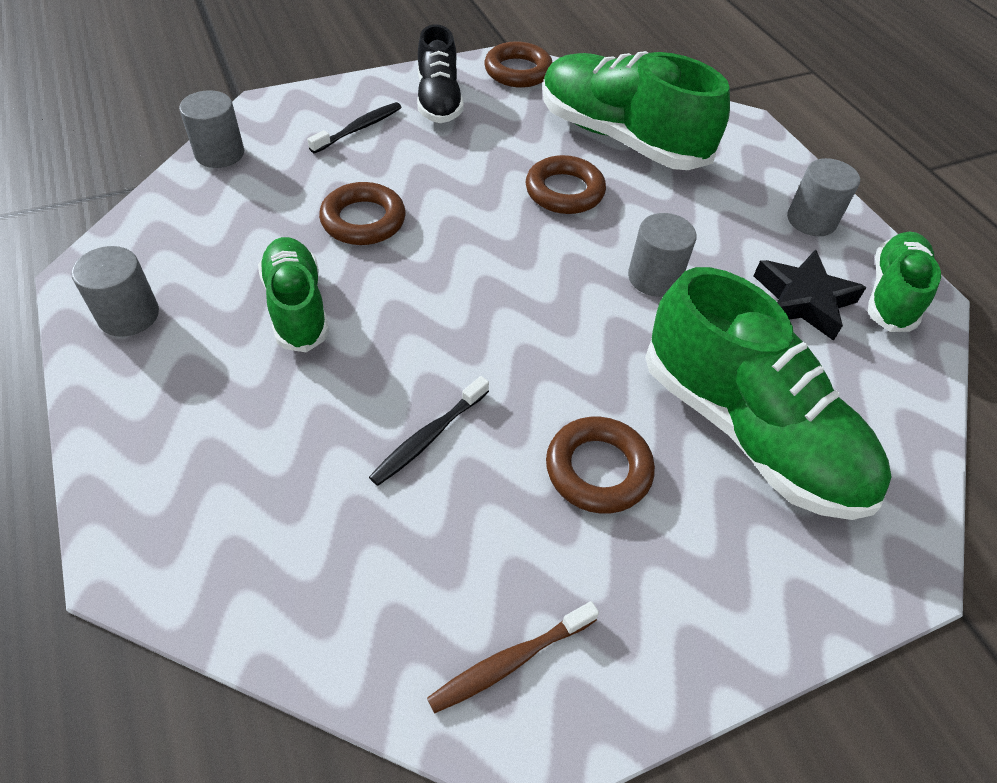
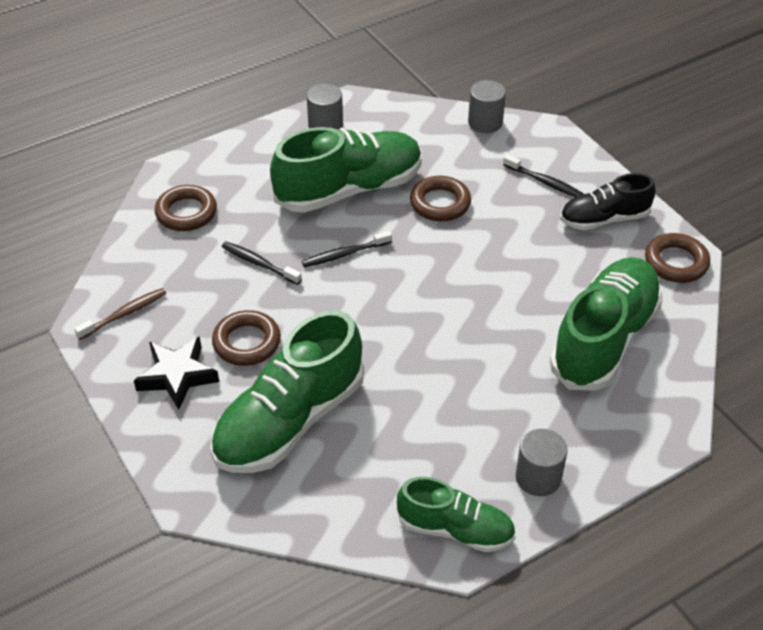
camera: 85 degrees right, 5 degrees down
green shoe [258,237,329,352] -> green shoe [270,127,422,213], size x1.70
brown toothbrush [427,601,599,713] -> brown toothbrush turned 90 degrees clockwise [74,288,166,340]
brown ring [526,155,606,214] -> brown ring moved to [155,185,217,231]
grey cylinder [628,213,696,296] -> none
black star [754,249,867,341] -> black star moved to [134,336,219,410]
none -> black toothbrush [302,231,392,267]

